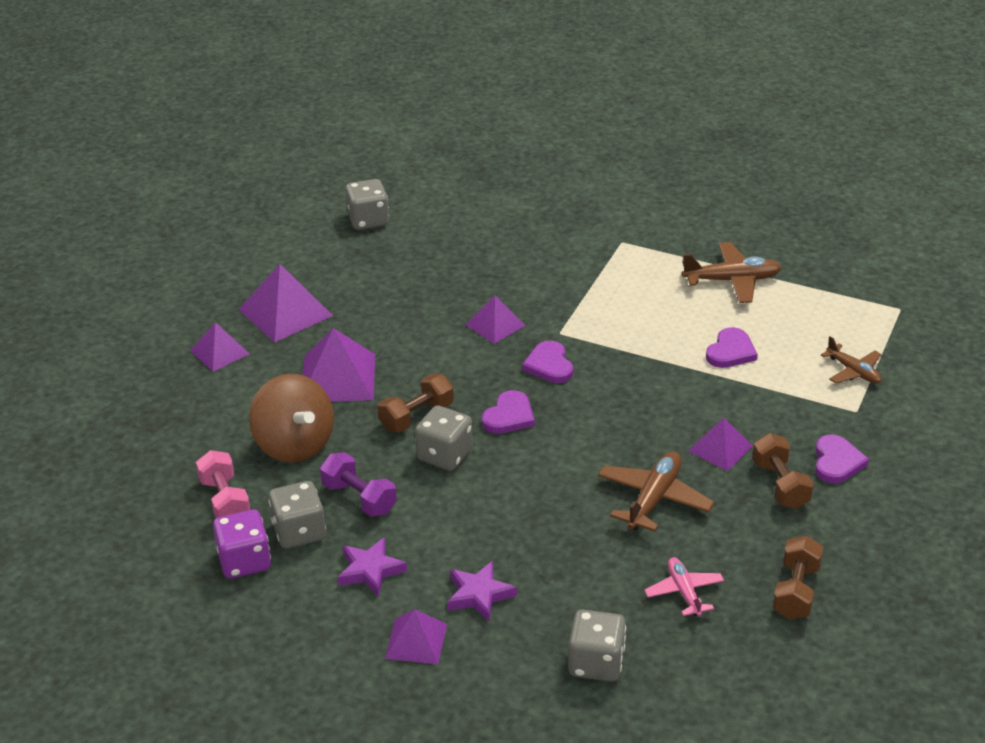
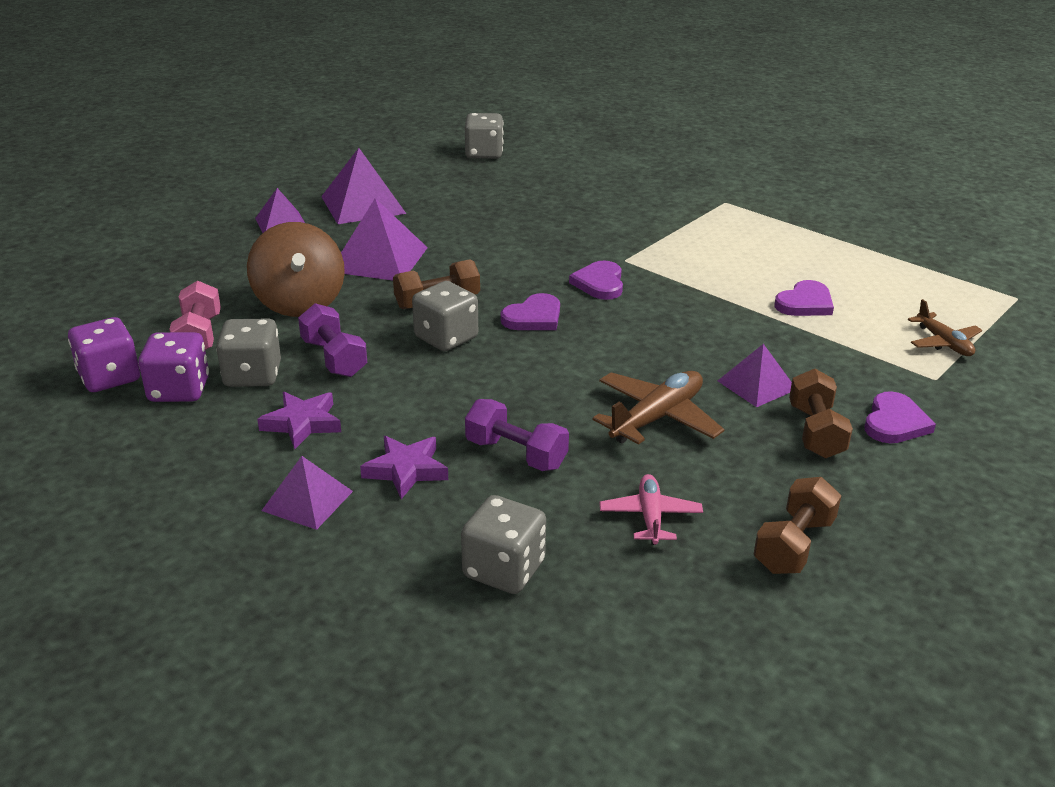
camera: 15 degrees right, 5 degrees down
purple pyramid [466,295,526,344] -> none
brown plane [682,242,782,303] -> none
none -> purple dice [68,317,140,392]
none -> purple dumbbell [465,399,569,471]

